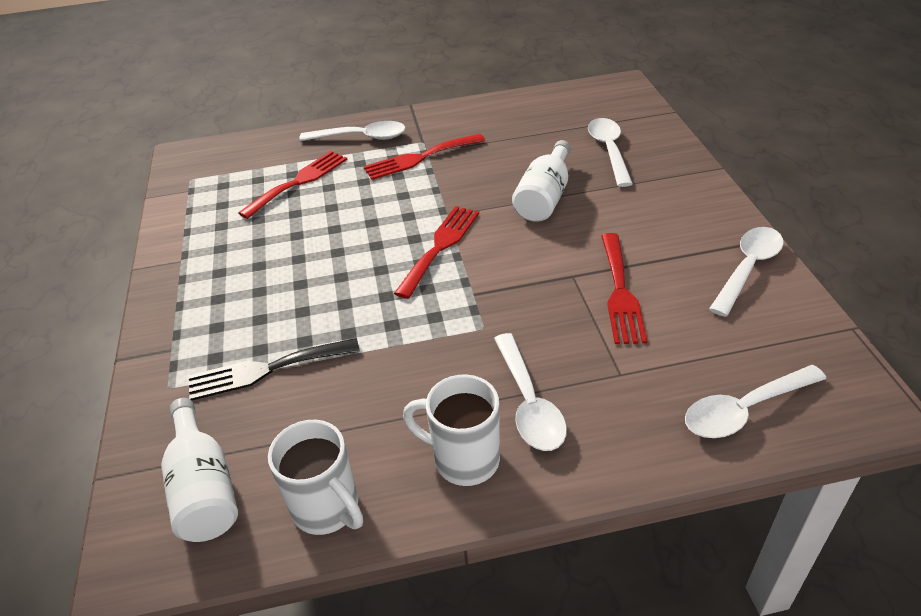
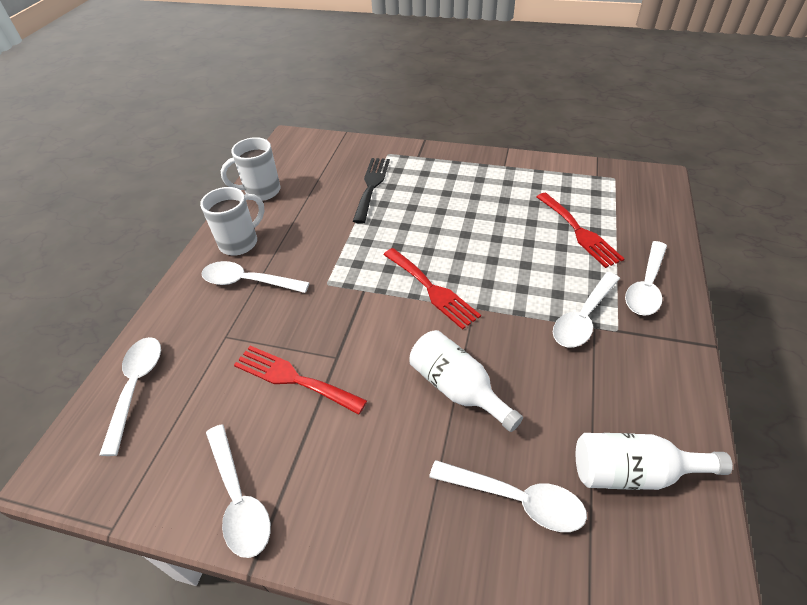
camera: 115 degrees right, 5 degrees up
white bottle [161,398,238,542] -> white bottle moved to [576,433,733,490]
red fork [363,134,485,180] -> white spoon [553,272,620,348]

